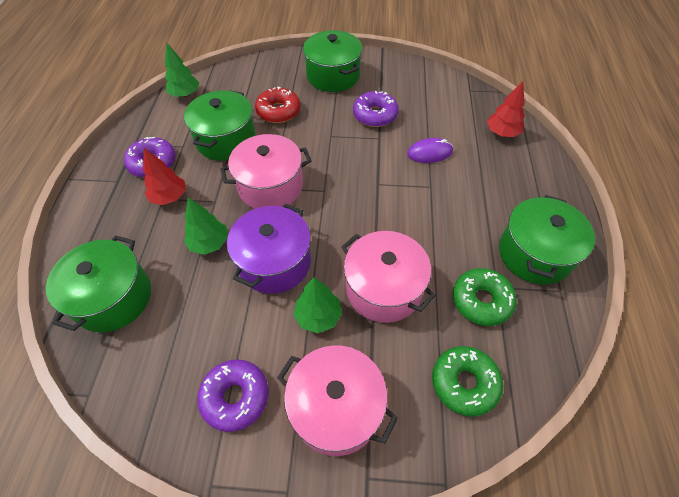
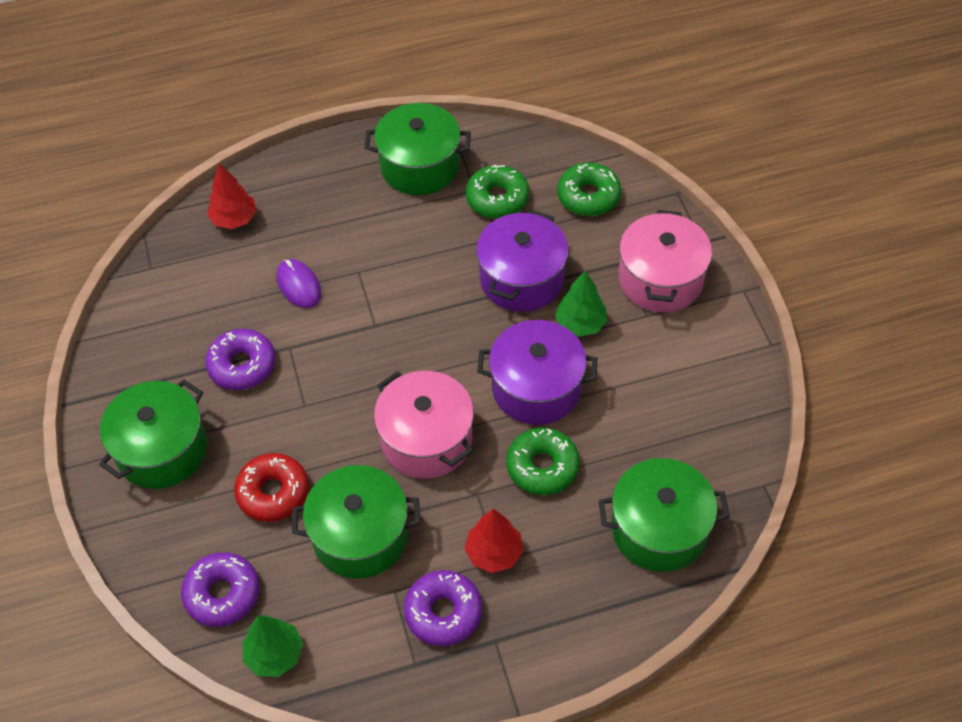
camera: 110 degrees left, 0 degrees up
green tree [184,197,228,255] -> green donut [506,428,580,495]
purple donut [197,359,268,432] -> purple donut moved to [181,552,260,627]
pink pot [341,231,436,323] -> purple pot [476,210,569,312]

